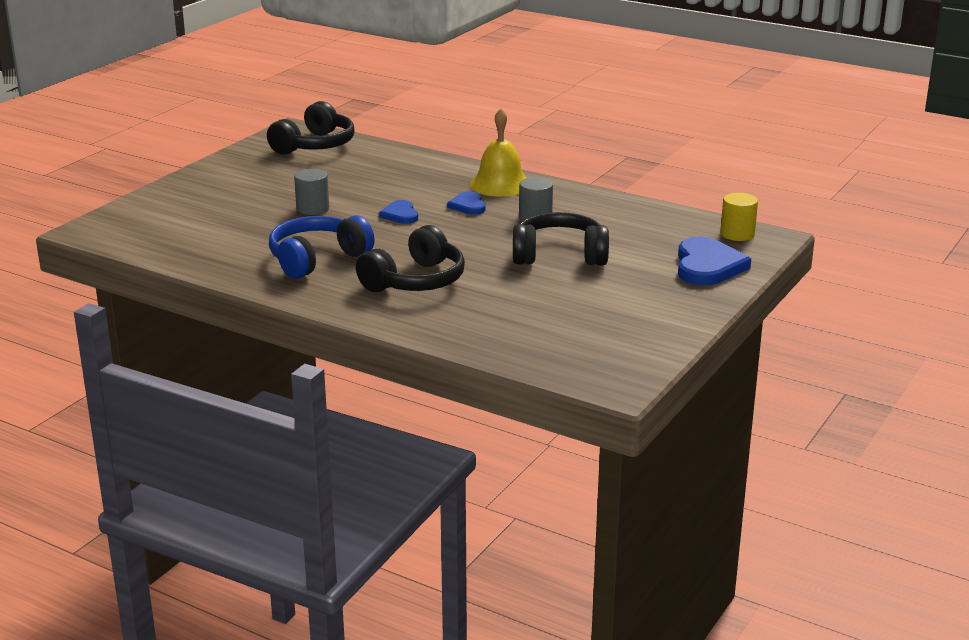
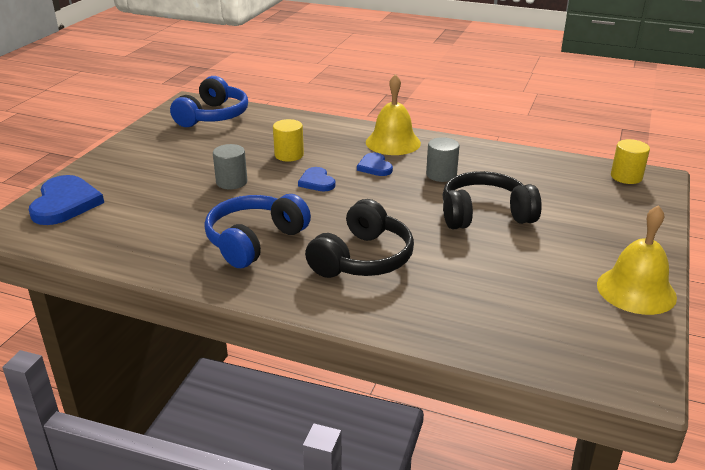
camera: 10 degrees left, 5 degrees up
black headphones [267,101,355,155] -> blue headphones [170,76,248,127]
blue heart [678,237,751,285] -> blue heart moved to [29,175,104,225]
none -> yellow cylinder [273,119,304,161]
none -> yellow bell [597,205,677,315]

